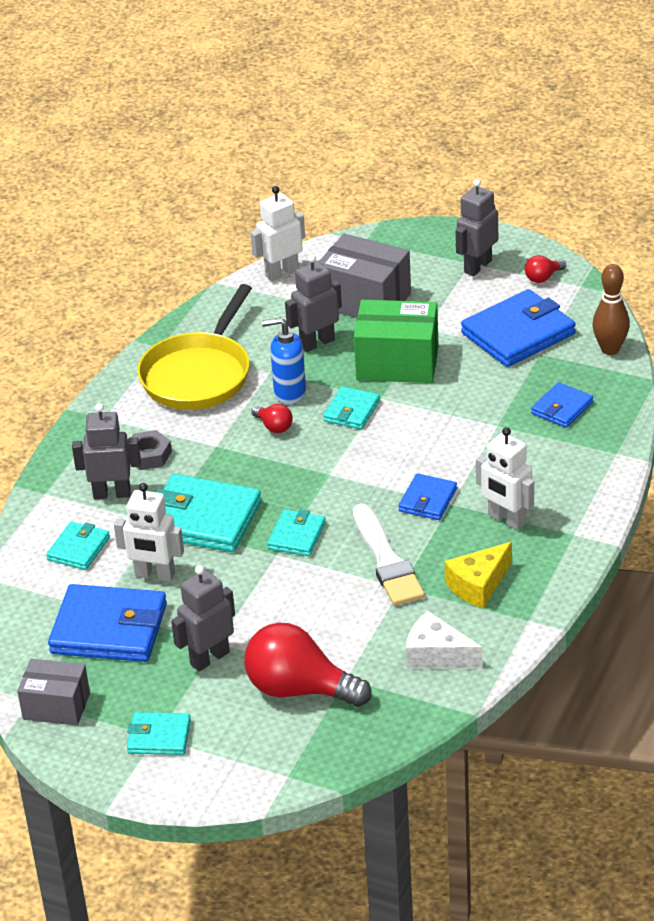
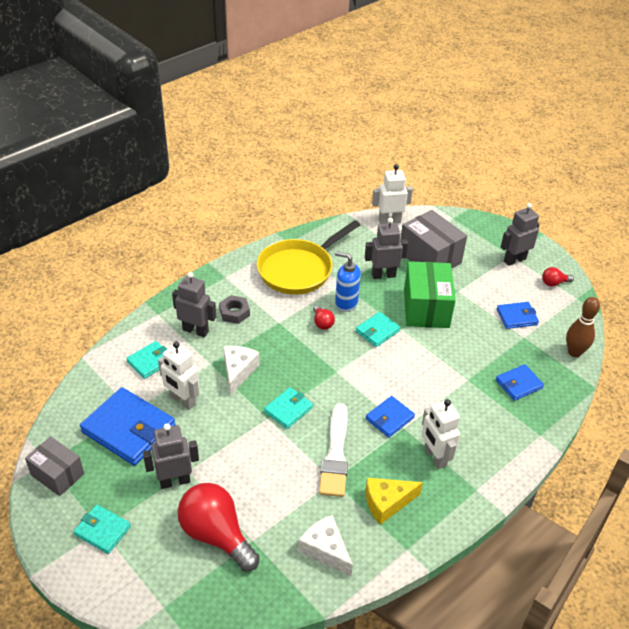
camera: 20 degrees right, 5 degrees up
turquoise wallet [157,474,262,552] -> white cheese [223,346,260,396]
green box [354,300,439,383] -> green box turned 60 degrees clockwise [404,261,456,328]
blue wallet [461,289,576,367] -> blue wallet [497,302,539,329], size x0.54

